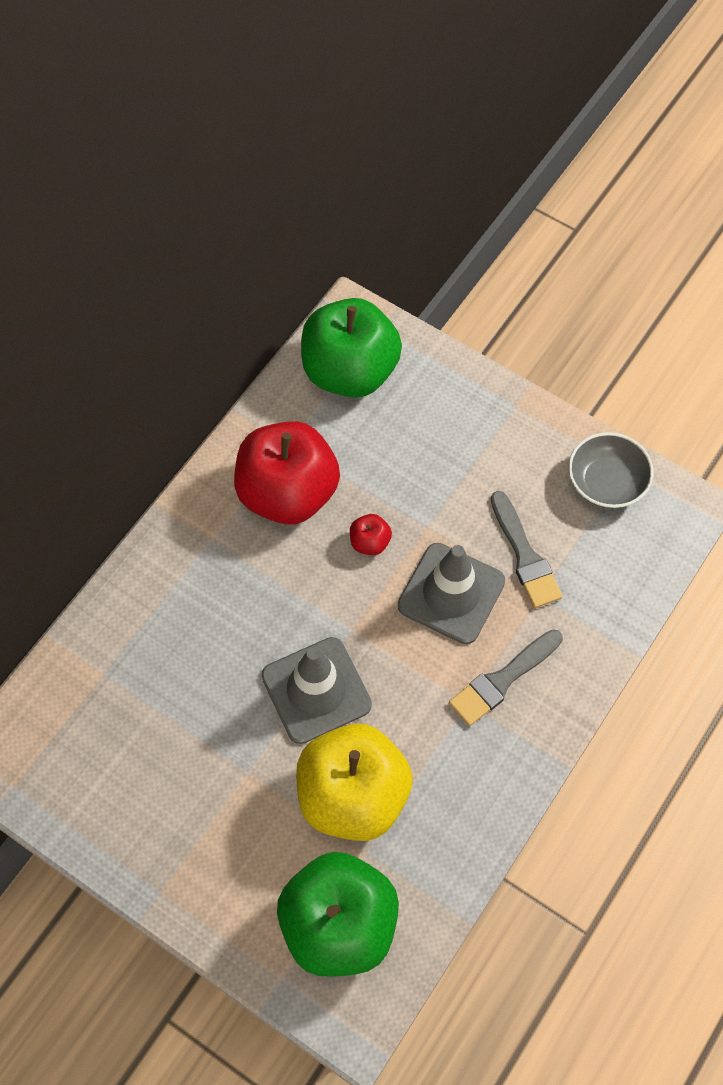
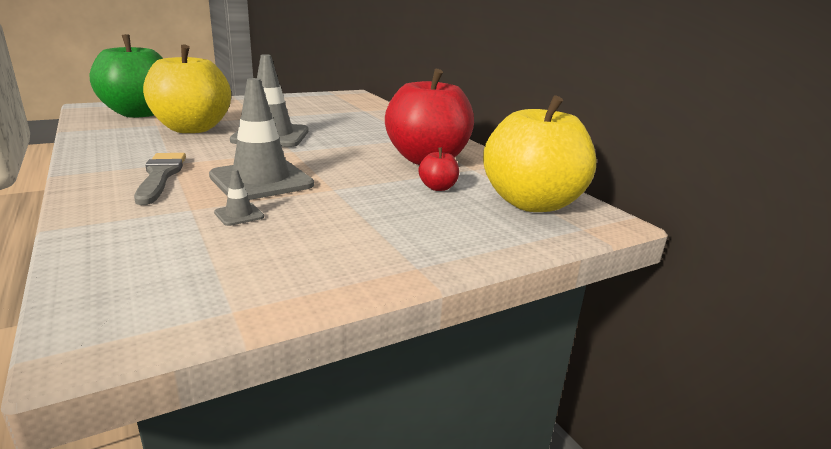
camera: 115 degrees right, 40 degrees down
green apple [301,298,402,398] -> yellow apple [483,95,596,212]
red apple [350,514,392,555] -> red apple moved to [419,148,459,191]
grey brush [491,491,563,608] -> grey traffic cone [214,169,264,226]
grey bowl [568,432,653,508] -> none

